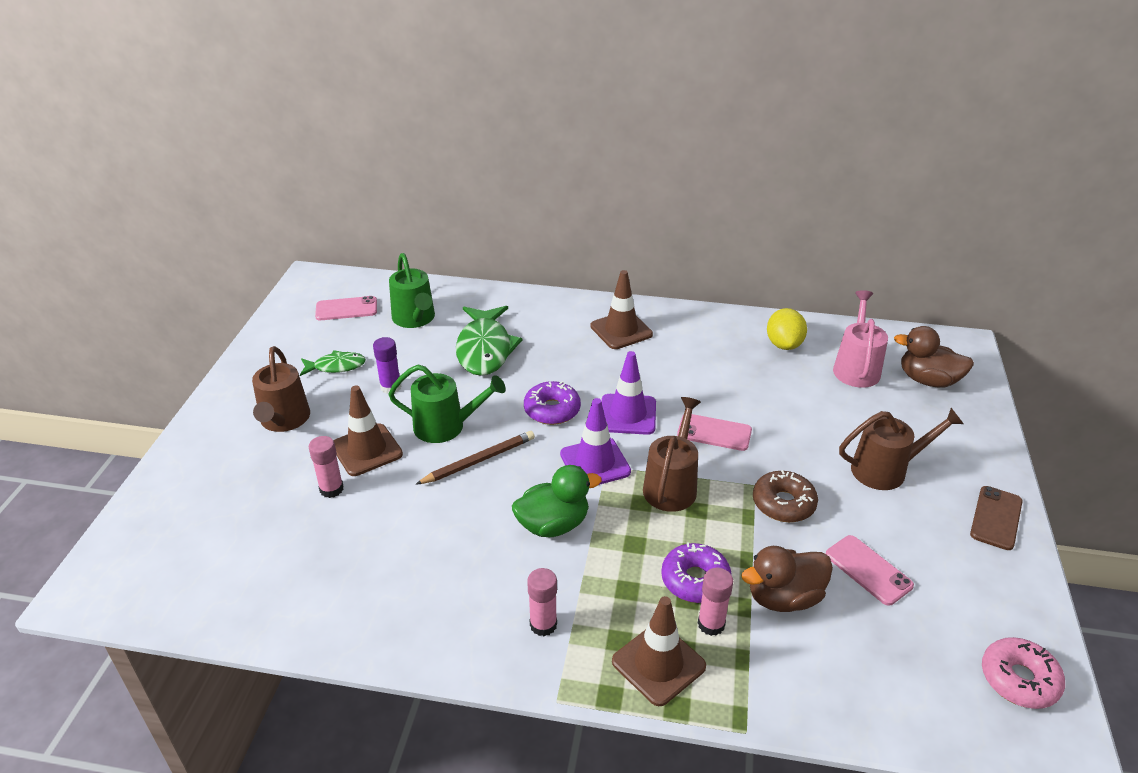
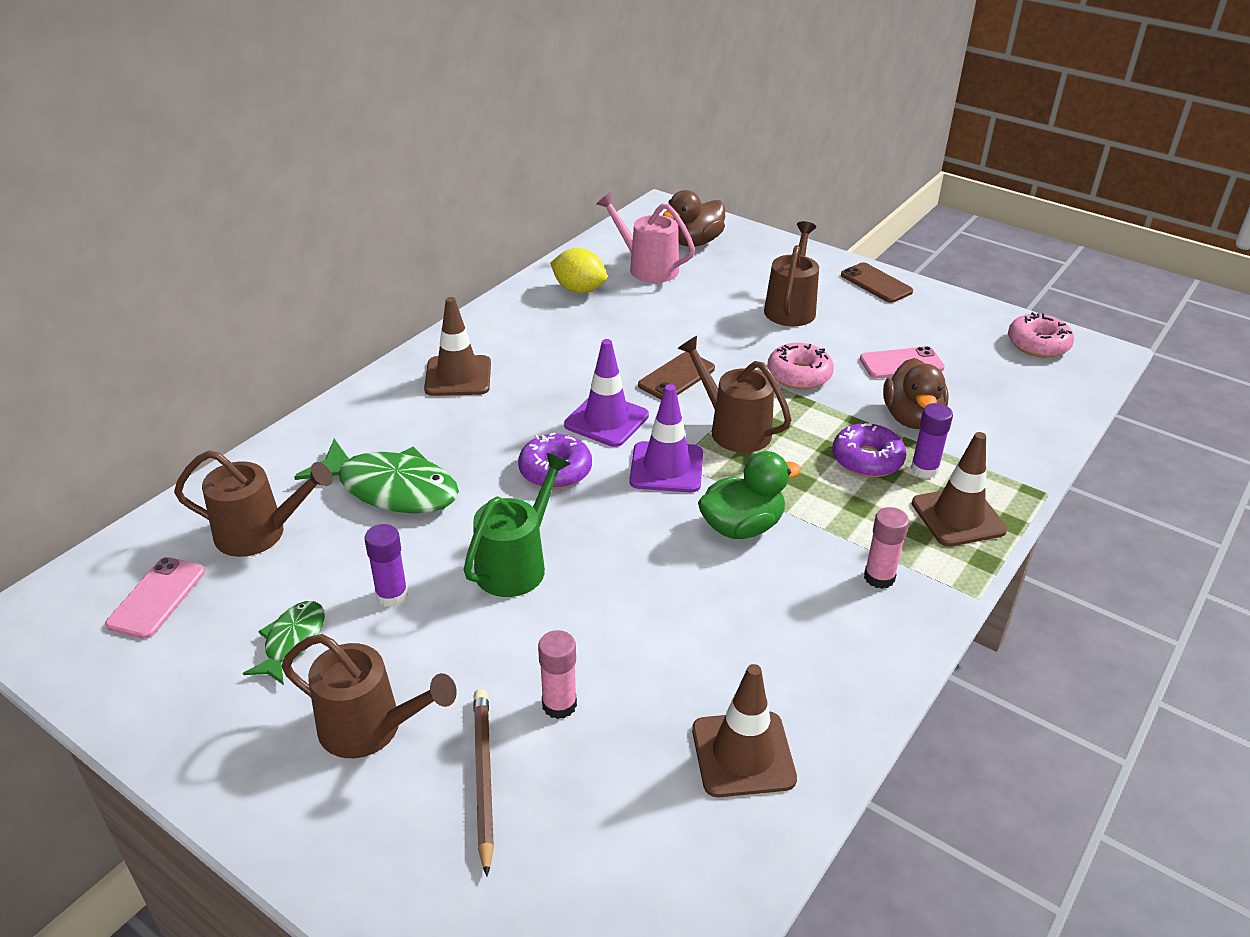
camera: 65 degrees left, 0 degrees up
brown traffic cone [334,386,403,476] -> brown traffic cone moved to [692,664,797,797]
green watering can [389,253,435,328] -> brown watering can [174,450,333,557]
brown pencil [415,431,535,485] -> brown pencil moved to [473,689,494,877]
green duck [512,465,602,537] -> green duck turned 60 degrees clockwise [698,451,801,539]
pink phone [677,414,752,451] -> brown phone [638,352,715,399]
pink glue stick [698,568,733,636] -> purple glue stick [911,403,953,478]
brown donut [753,470,818,522] -> pink donut [767,343,834,389]

